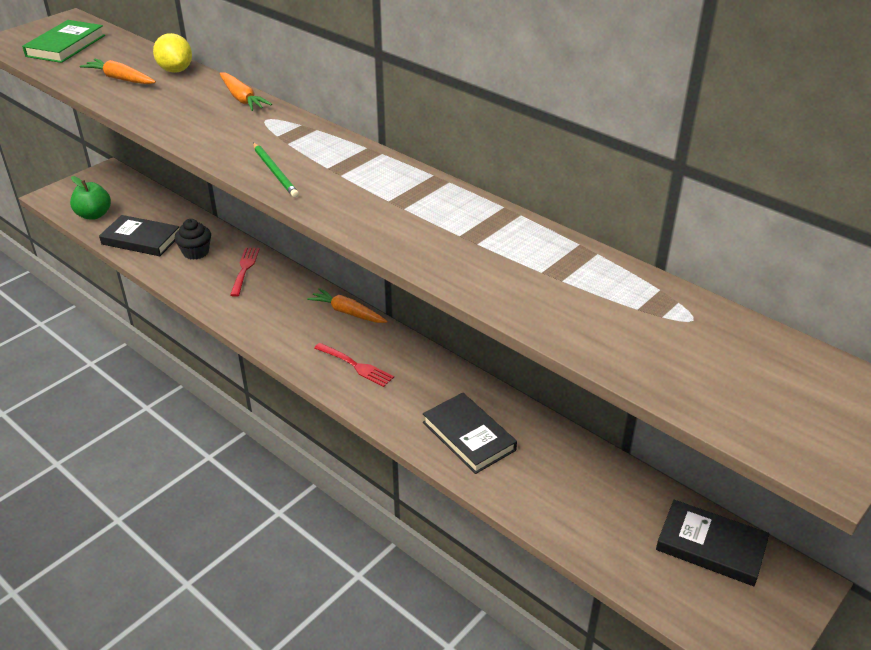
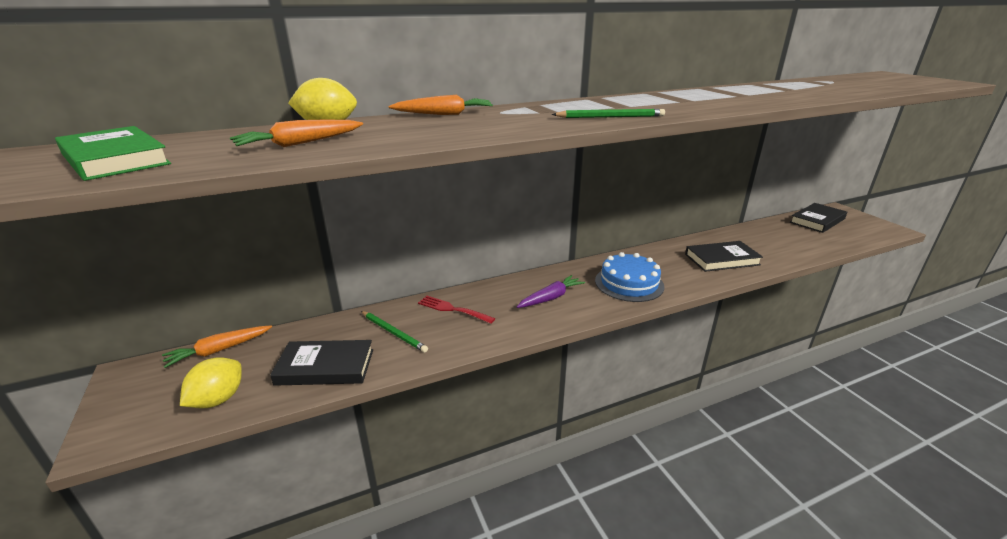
camera: 65 degrees left, 10 degrees down
green apple [70,176,111,220] -> yellow lemon [180,357,242,409]
black book [99,215,179,256] -> black book turned 45 degrees clockwise [270,340,373,386]
black cupcake [175,219,211,260] -> green pencil [361,311,428,353]
orange carrot [307,288,387,323] -> orange carrot moved to [162,325,272,368]
red fork [314,343,394,387] -> blue cake [595,252,665,302]
none -> purple carrot [517,275,585,308]

